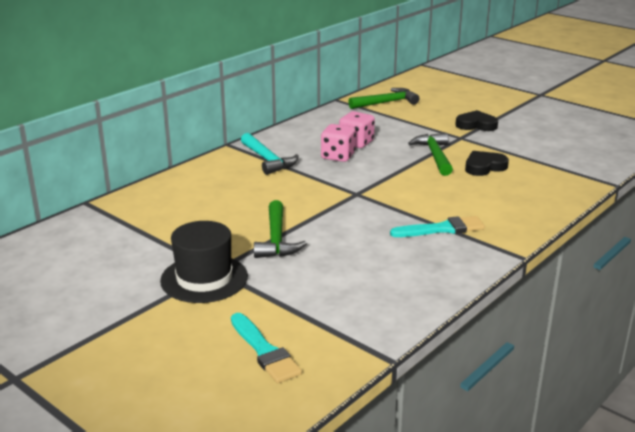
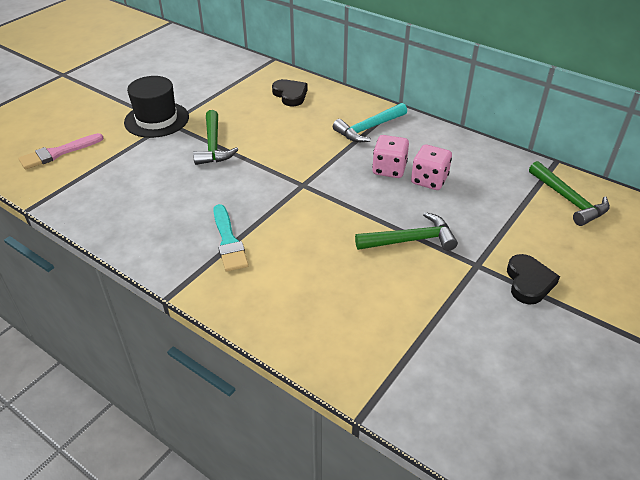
camera: 85 degrees right, 15 degrees up
turquoise brush [231,313,302,383] -> pink brush [19,133,104,169]
green hammer [254,200,307,258] -> green hammer turned 90 degrees counterclockwise [193,110,239,165]
black heart [465,151,509,176] -> black heart moved to [272,79,308,106]

